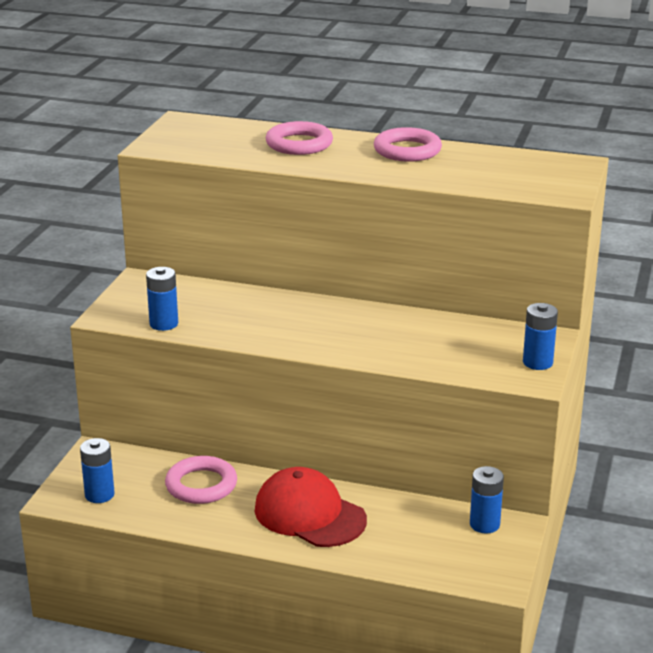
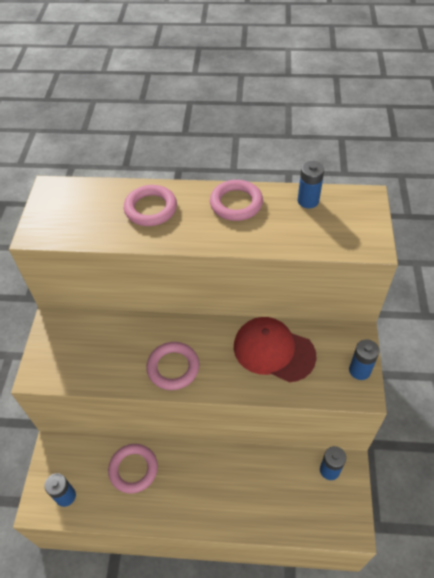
camera: 10 degrees left, 25 degrees up
blue battery [146,267,178,331] -> blue battery moved to [298,161,324,208]
red cap [255,467,367,547] -> red cap moved to [234,317,316,383]
none -> pink ring [146,342,199,390]

